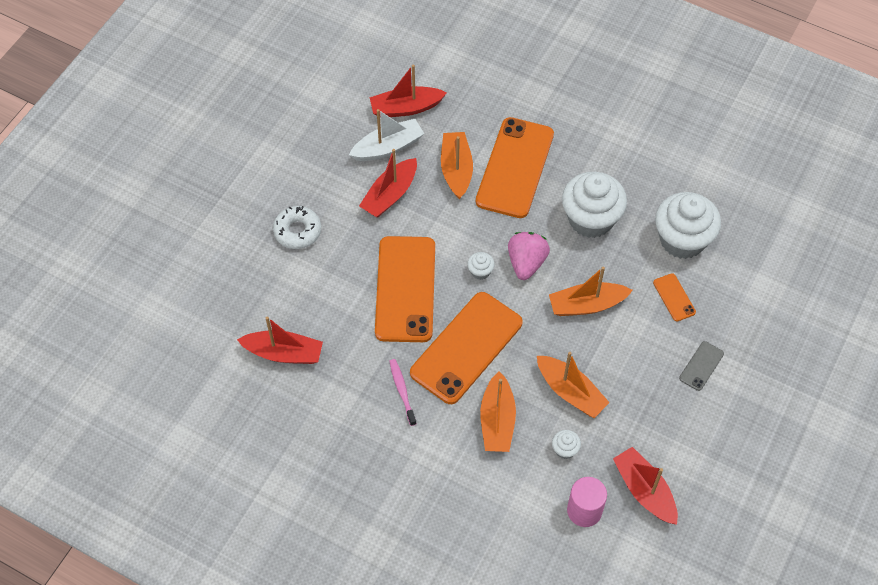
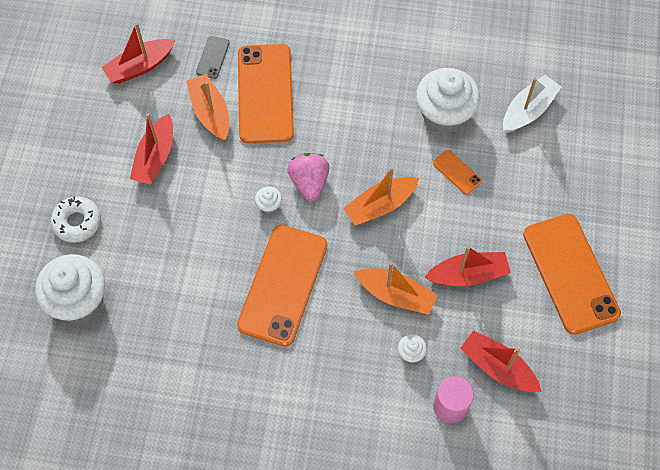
camera: 20 degrees left, 5 degrees up
red boat [237,316,323,364] -> red boat moved to [425,246,511,286]
white boat [349,109,424,161] -> white boat moved to [503,75,561,133]
orange phone [375,236,435,342] -> orange phone moved to [523,214,621,335]
pink toothbrush [389,359,417,426] -> none
orange boat [480,371,516,452] -> none
white cupcake [562,172,627,238] -> white cupcake moved to [35,254,105,323]
grey phone [679,341,724,391] -> grey phone moved to [196,36,230,79]

